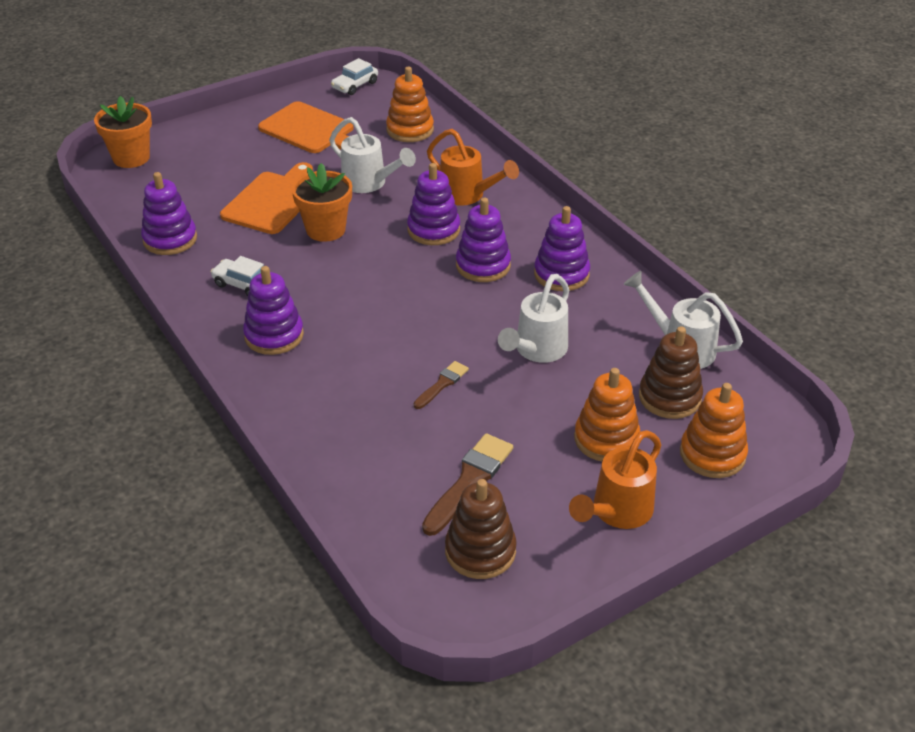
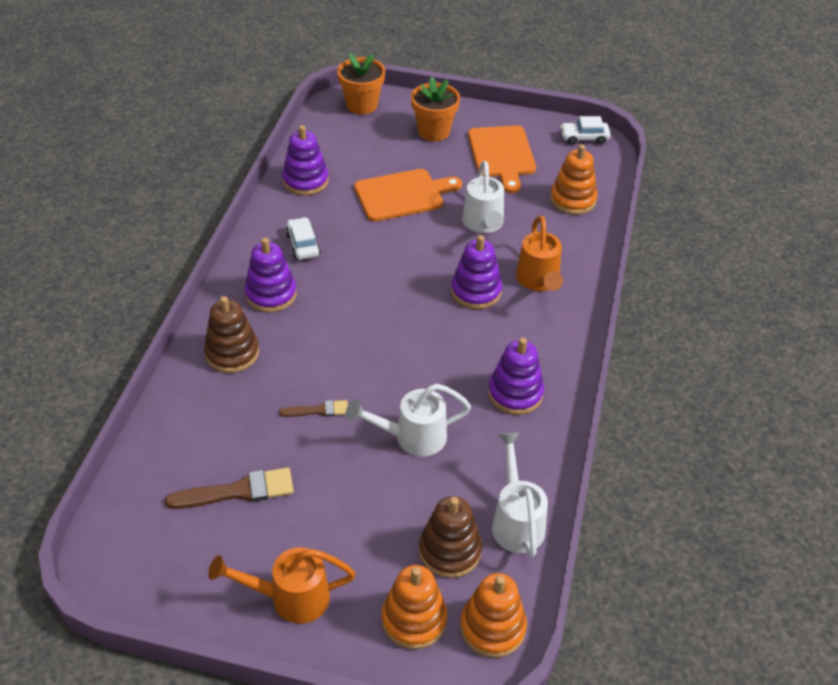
camera: 45 degrees right, 5 degrees up
orange flower pot [292,163,352,242] -> orange flower pot moved to [411,76,460,141]
brown stacking toy [445,479,517,579] -> brown stacking toy moved to [204,296,259,373]
purple stacking toy [456,198,511,282] -> none
orange stacking toy [574,368,640,461] -> orange stacking toy moved to [460,573,527,658]

